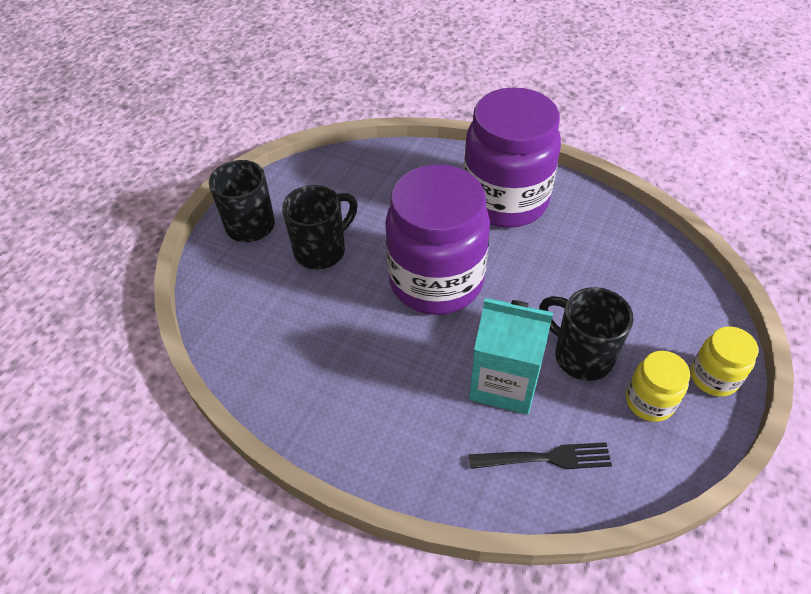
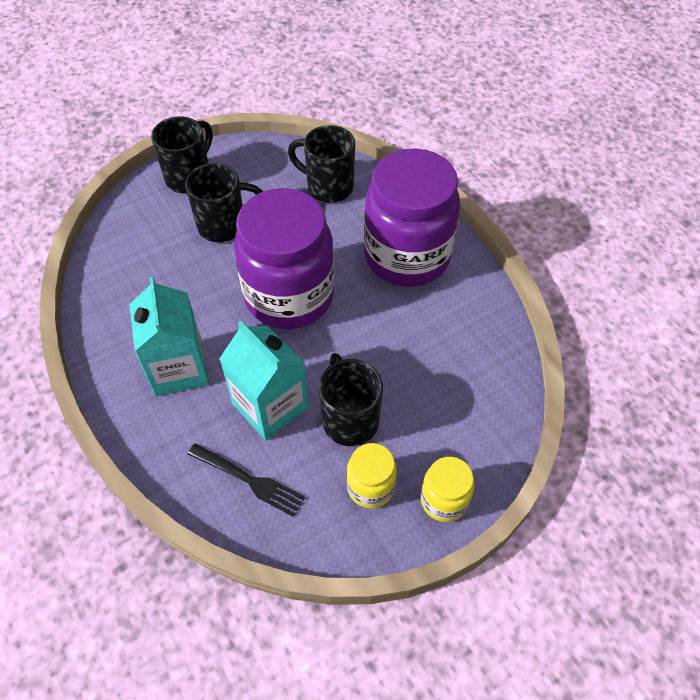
camera: 30 degrees right, 5 degrees up
none -> turquoise carton [129,277,209,396]
none -> black mug [288,125,355,203]

